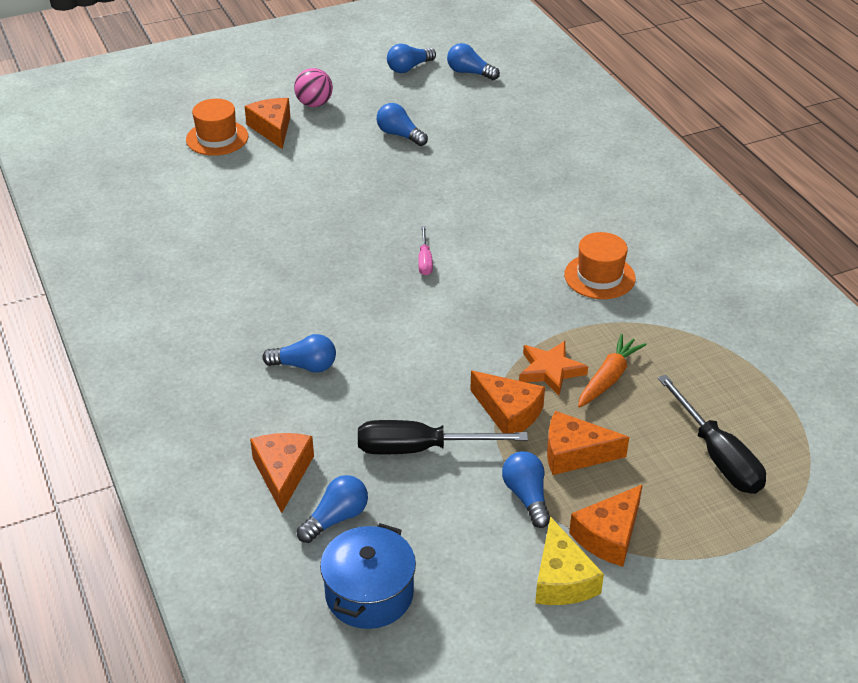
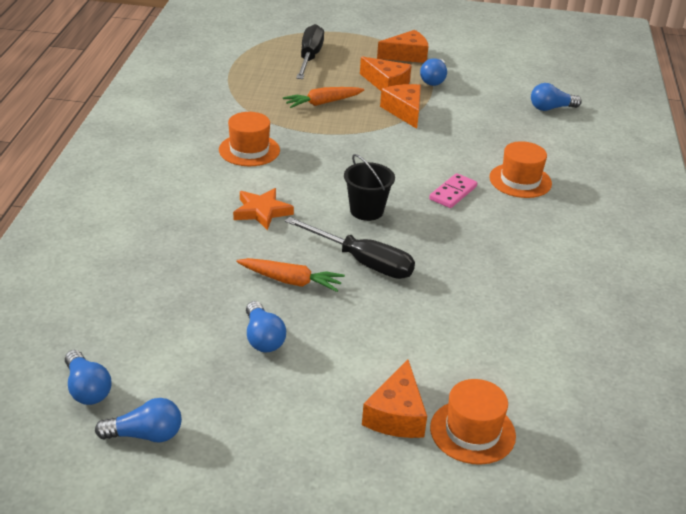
camera: 150 degrees left, 5 degrees down
orange cheese [250,433,314,513] -> none
blue light bulb [262,334,336,373] -> orange hat [489,141,552,198]
pink ball [294,68,333,107] -> none
blue pot [320,523,416,629] -> none
black screwdriver [358,420,528,454] -> black screwdriver moved to [285,217,415,279]
pink screwdriver [418,226,433,275] -> black bucket [344,154,395,221]
orange star [519,341,588,396] -> orange star moved to [233,188,294,230]
yellow cheese [535,516,604,605] -> none
none -> orange carrot [236,258,345,292]
none -> pink domino [429,173,477,208]

